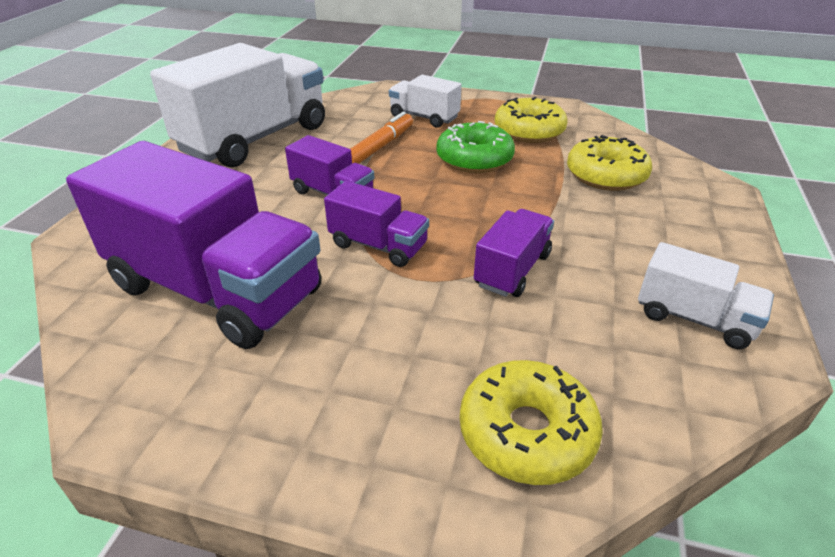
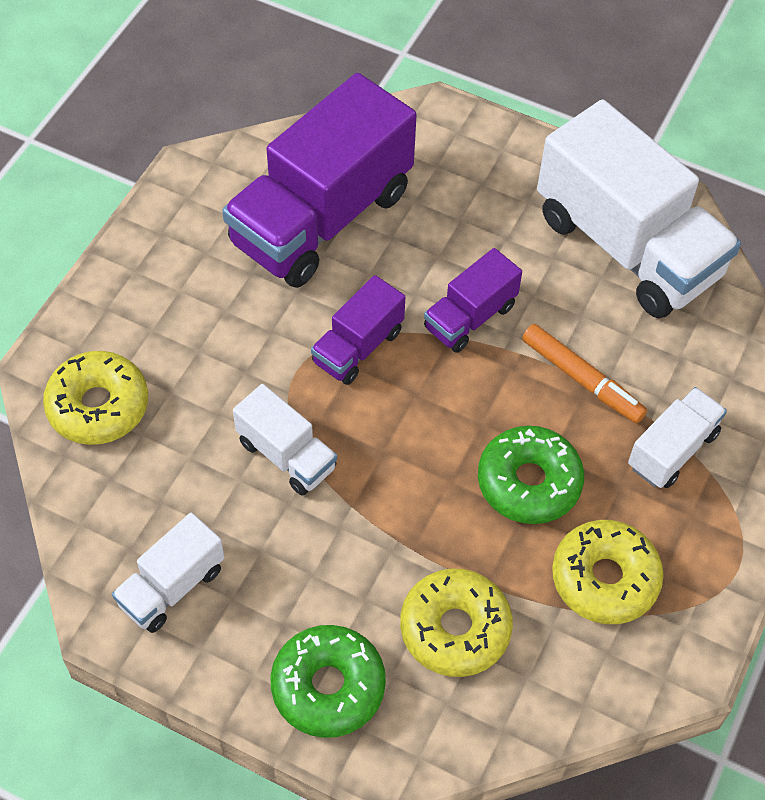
camera: 100 degrees right, 20 degrees up
purple truck [474,209,554,297] -> white truck [233,384,337,495]
none -> green donut [271,625,386,738]

